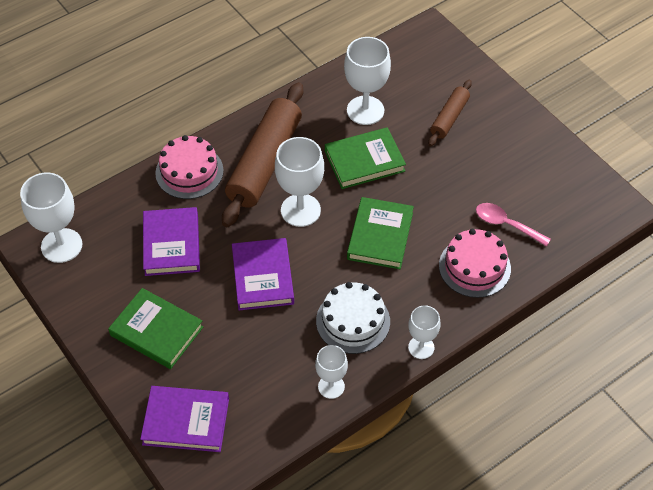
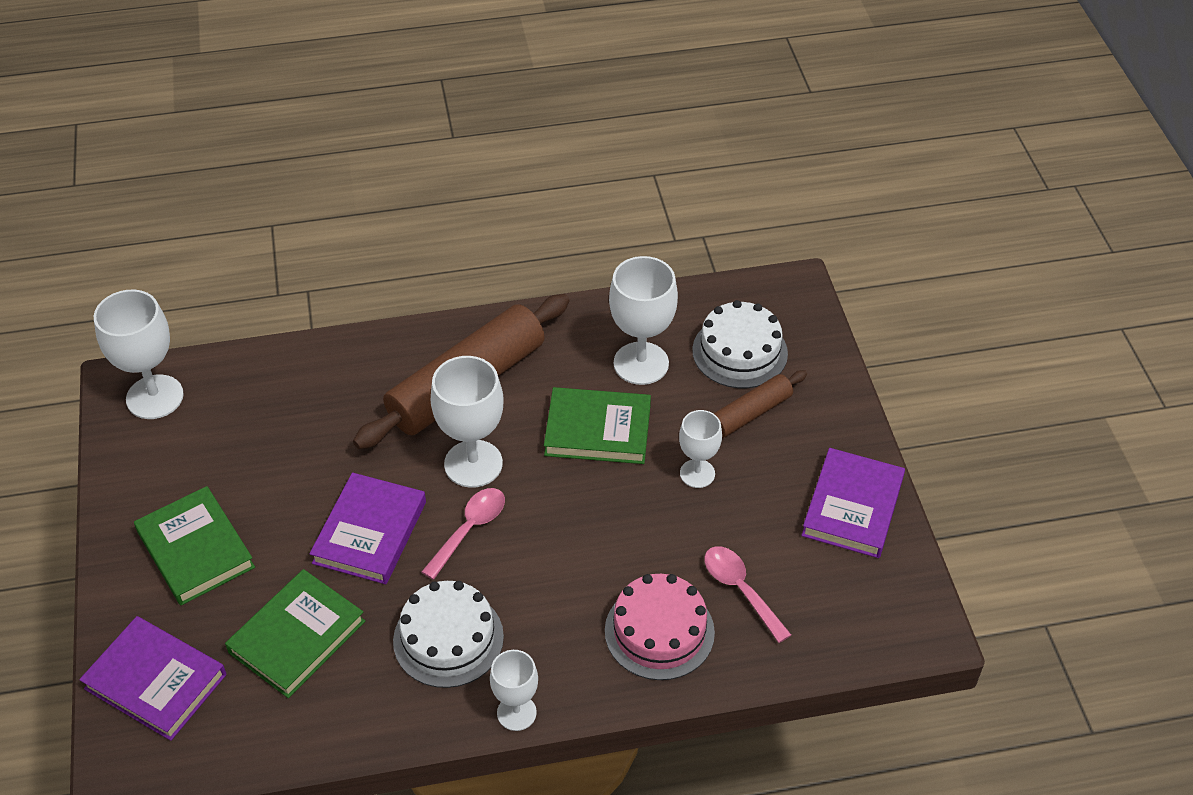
camera: 25 degrees right, 5 degrees down
purple book [143,207,200,276] -> purple book moved to [801,448,905,558]
pink cake [155,135,224,199] -> none
white goblet [315,345,348,399] -> white goblet moved to [679,410,722,488]
green book [347,197,414,269] -> green book moved to [225,569,365,698]
none -> pink spoon [421,488,505,580]
none -> white cake [692,300,788,388]

